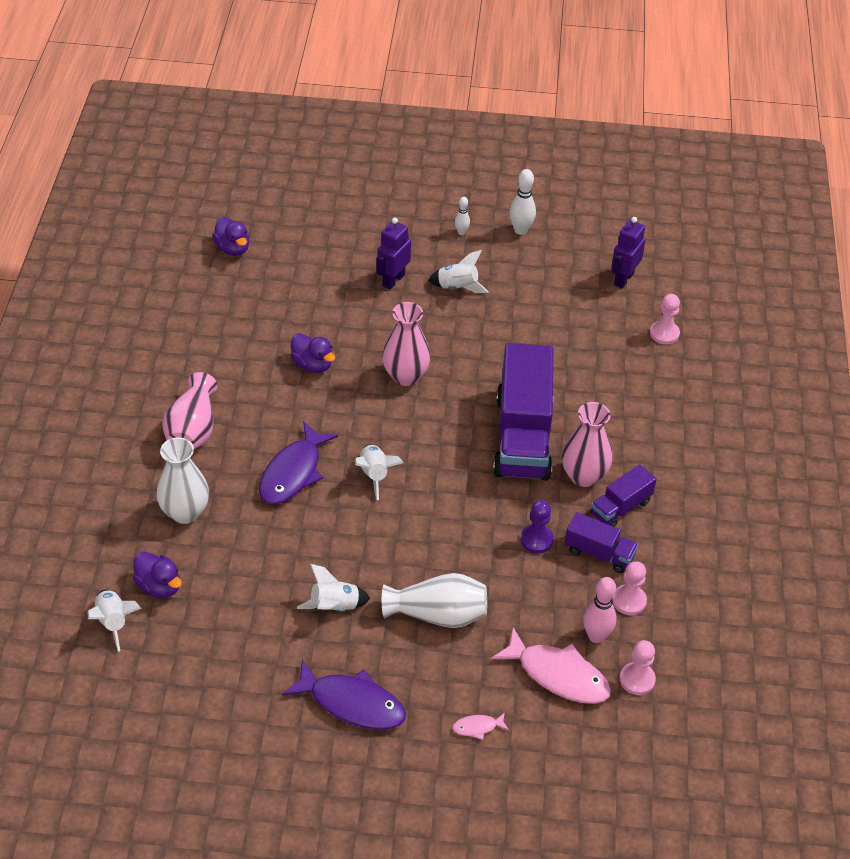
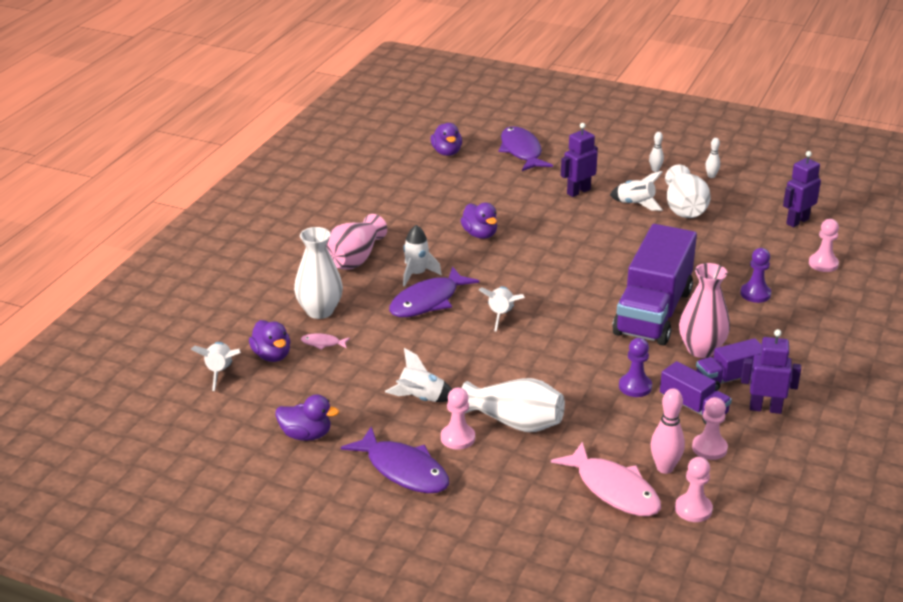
camera: 20 degrees right, 15 degrees down
pink vase [382,302,431,386] -> none
pink fish [452,712,509,740] -> pink fish moved to [301,333,350,350]
white bowling pin [510,169,536,235] -> white bowling pin [705,138,720,178], size x0.59
none -> purple duck [276,394,339,441]
none -> white rocket [403,225,442,287]
none -> pink pawn [441,388,475,450]
none -> purple fish [499,126,553,171]
none -> white vase [665,165,711,218]
none -> purple pawn [740,248,771,303]
none -> purple robot [741,329,801,414]

